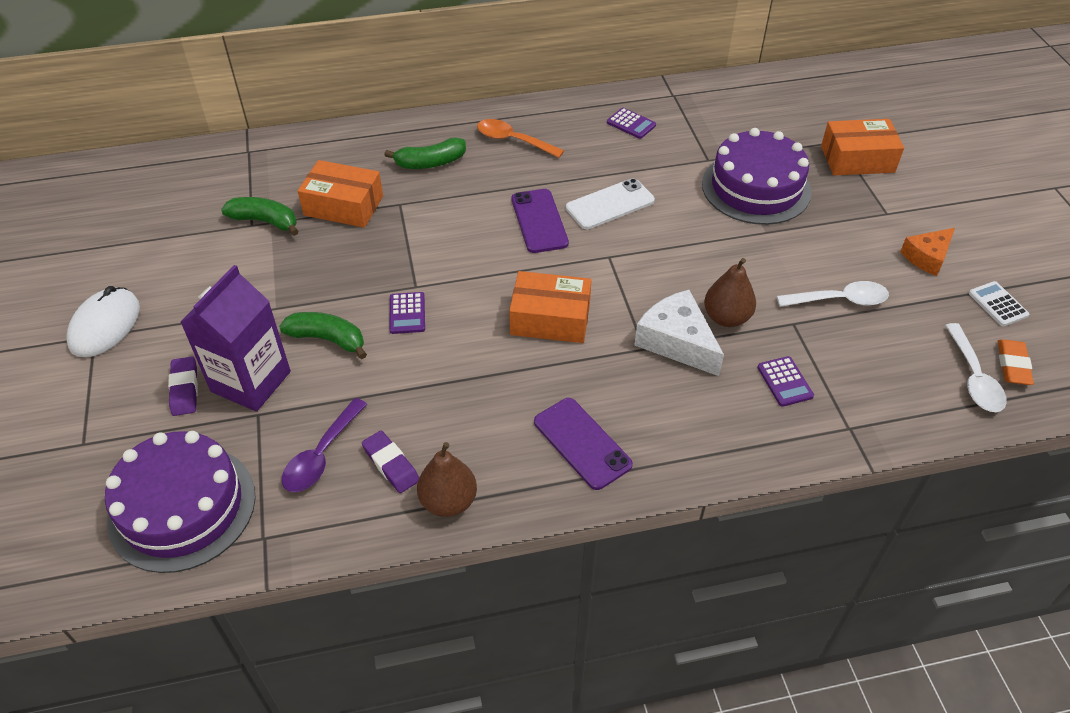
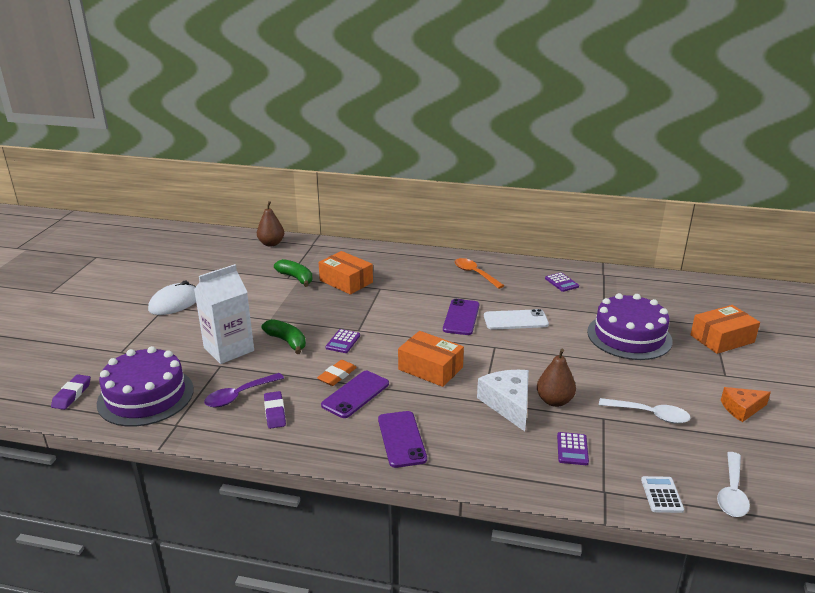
camera: 25 degrees right, 20 degrees down
purple eraser [168,357,198,416] -> purple eraser moved to [51,374,91,410]
purple carton [180,265,291,412] -> white carton [194,264,254,364]
green banana [385,137,466,169] -> none
brown pear [417,442,477,517] -> brown pear moved to [257,201,284,247]
orange box [821,119,904,175] -> orange box turned 45 degrees counterclockwise [690,305,760,354]
white calculator [969,281,1029,326] -> white calculator moved to [641,476,684,513]
orange eraser [997,339,1034,385] -> orange eraser moved to [317,360,357,386]
none -> purple phone [321,371,389,418]

